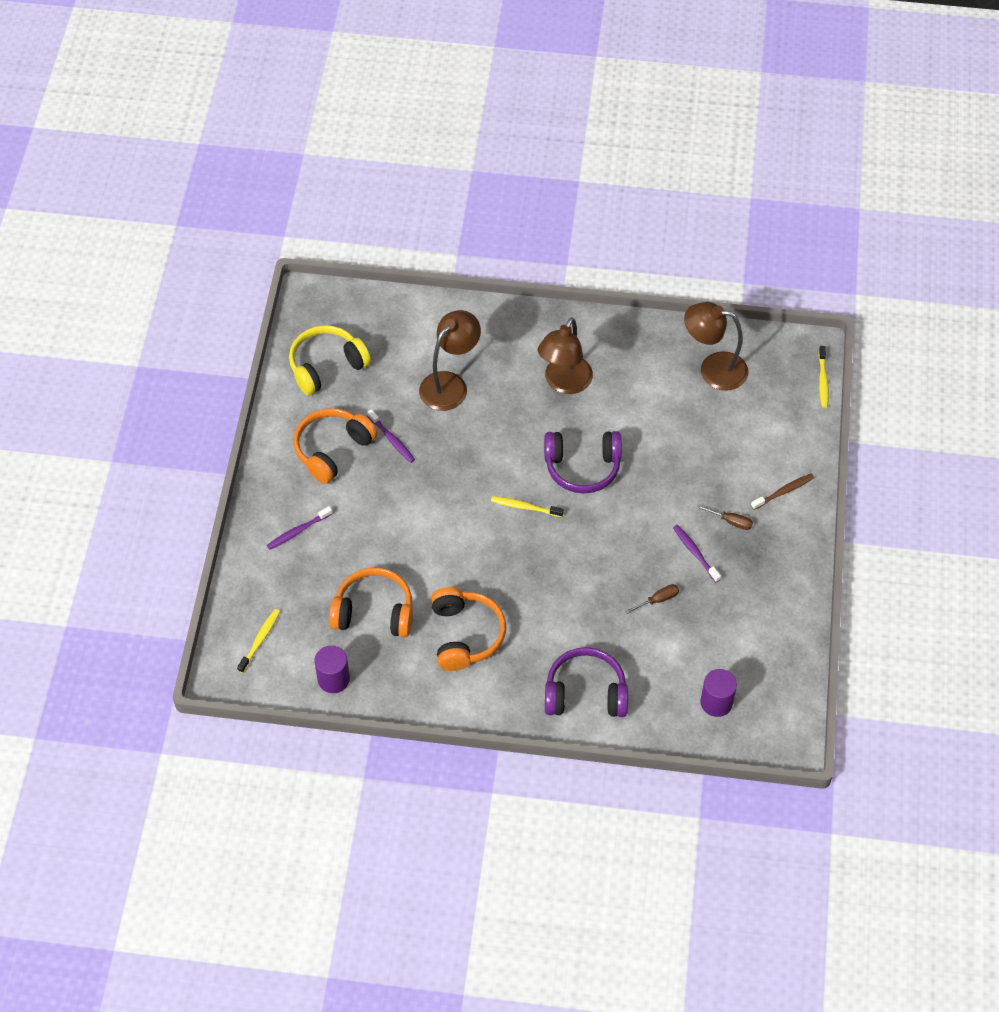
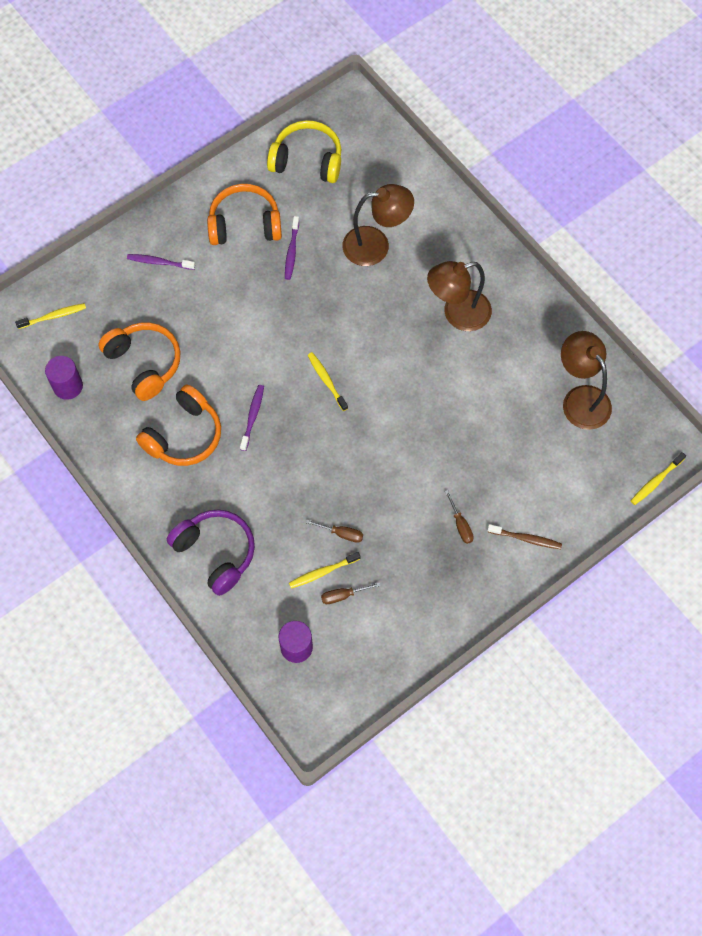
camera: 45 degrees right, 10 degrees up
purple headphones [544,431,622,494] -> none
purple toothbrush [673,525,721,582] -> purple toothbrush moved to [240,385,264,451]
none -> yellow toothbrush [289,552,360,588]
none -> brown screwdriver [321,583,380,604]

